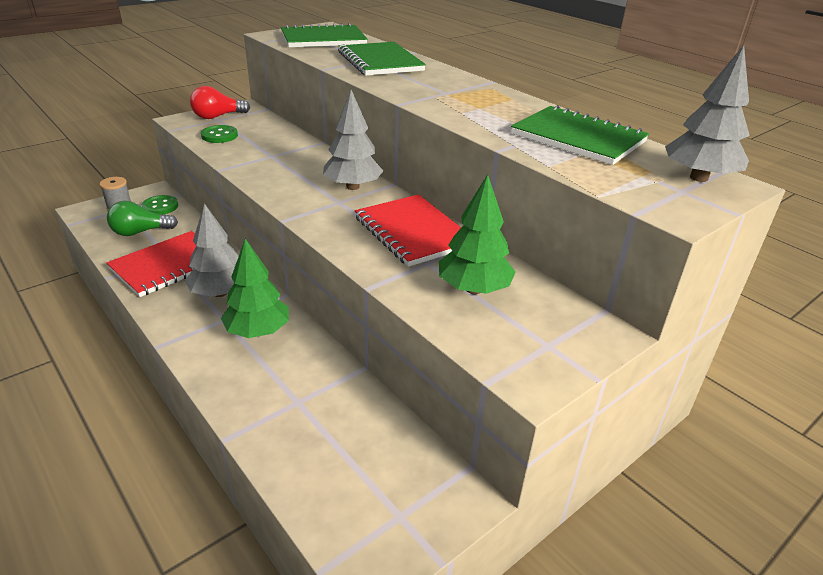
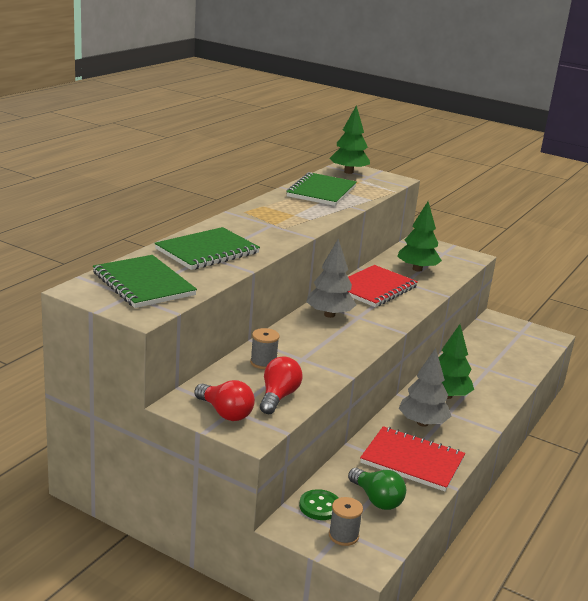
camera: 110 degrees left, 10 degrees down
green button [201,125,238,143] -> red light bulb [260,356,302,414]
grey tree [665,45,750,182] -> green tree [329,105,370,174]
none -> grey spool [250,328,279,369]

